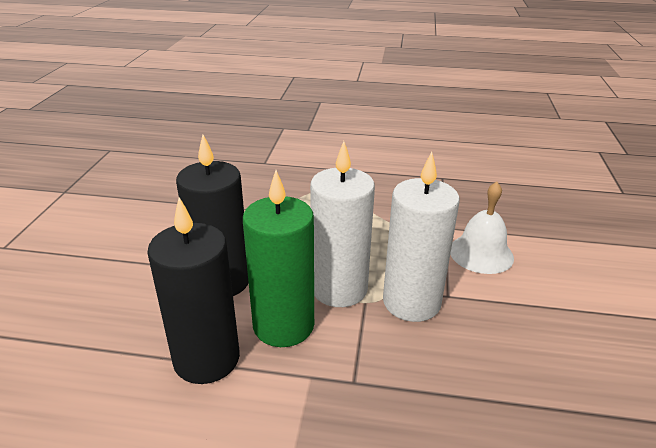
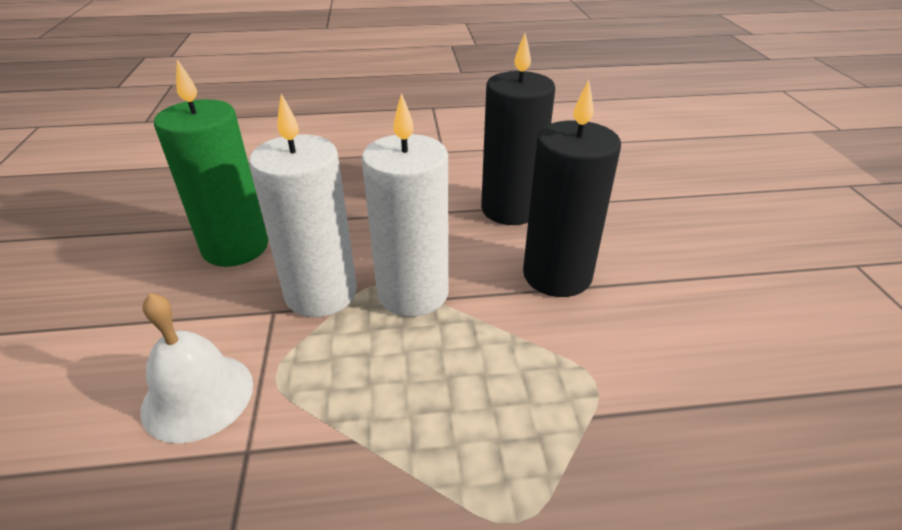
camera: 165 degrees right, 5 degrees up
green candle [243,170,314,347] -> green candle moved to [154,59,268,267]

